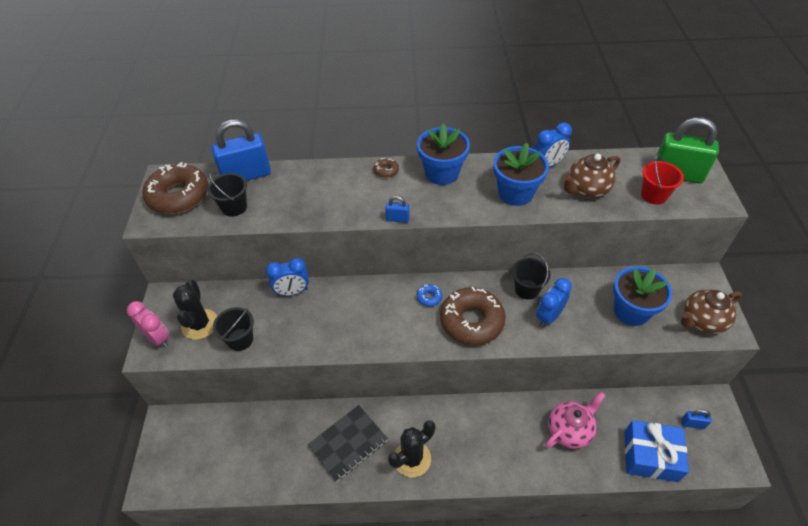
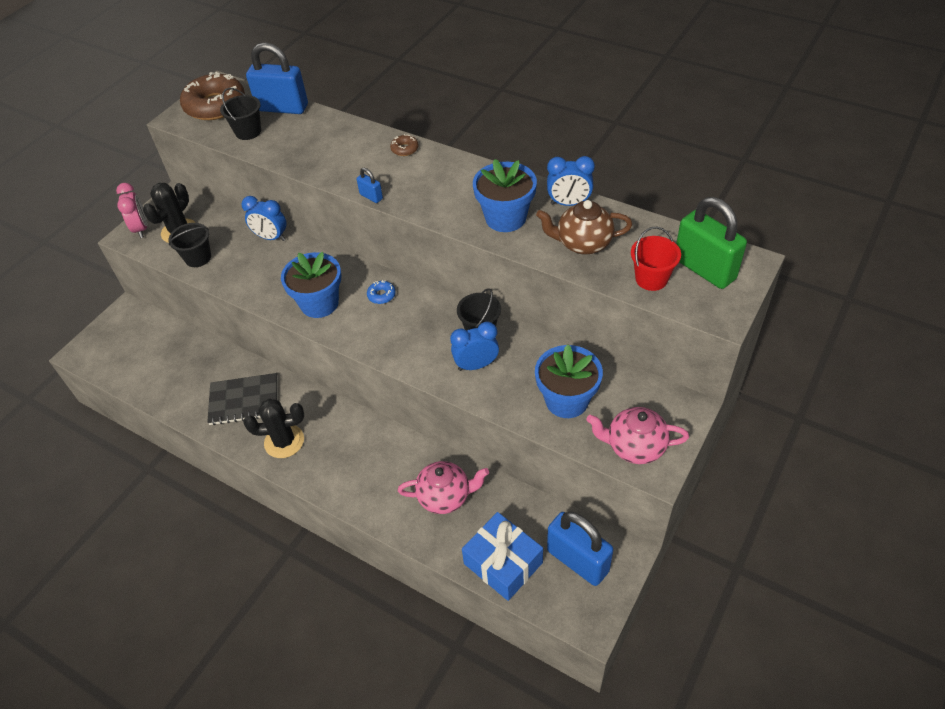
camera: 35 degrees right, 0 degrees up
blue flower pot [417,123,470,185] -> blue flower pot moved to [281,252,341,318]
brown donut [440,287,506,345] -> none
brown teapot [681,289,742,334] -> pink teapot [587,407,689,464]
blue padlock [681,409,712,429] -> blue padlock [547,511,613,586], size x2.26

